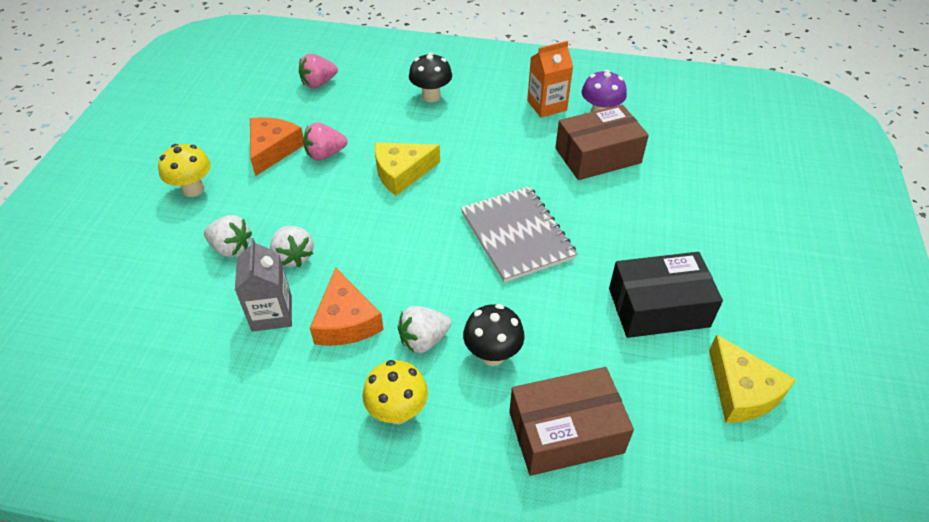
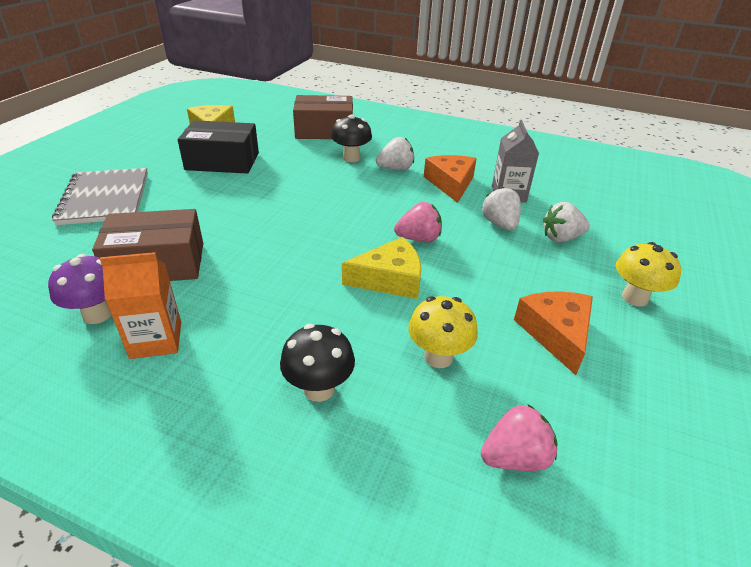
camera: 170 degrees left, 10 degrees down
white strawberry [204,215,252,257] -> white strawberry turned 45 degrees counterclockwise [543,202,590,242]
orange cheese [250,117,304,176] -> orange cheese turned 150 degrees clockwise [514,291,593,375]
pink strawberry [303,122,347,161] -> pink strawberry moved to [394,202,442,242]
yellow mushroom [362,360,428,424] -> yellow mushroom moved to [408,296,478,368]
grey notebook [461,186,578,283] -> grey notebook moved to [52,168,148,225]

